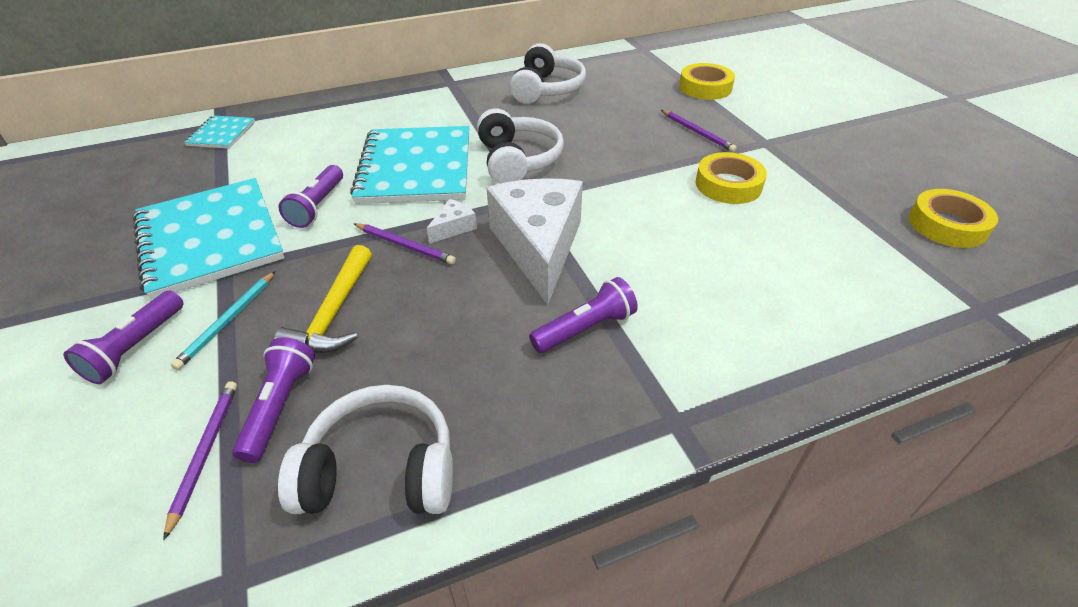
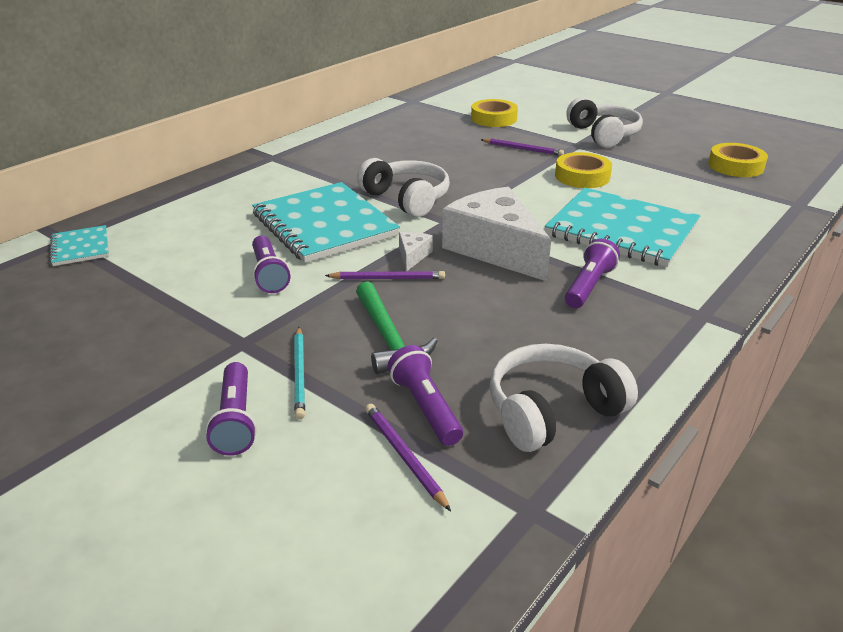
camera: 30 degrees left, 10 degrees down
turquoise notebook [133,178,285,300] -> turquoise notebook moved to [545,188,700,267]
yellow hammer [274,245,372,353] -> green hammer [356,282,437,374]
white headphones [510,43,586,104] -> white headphones moved to [566,97,643,148]

